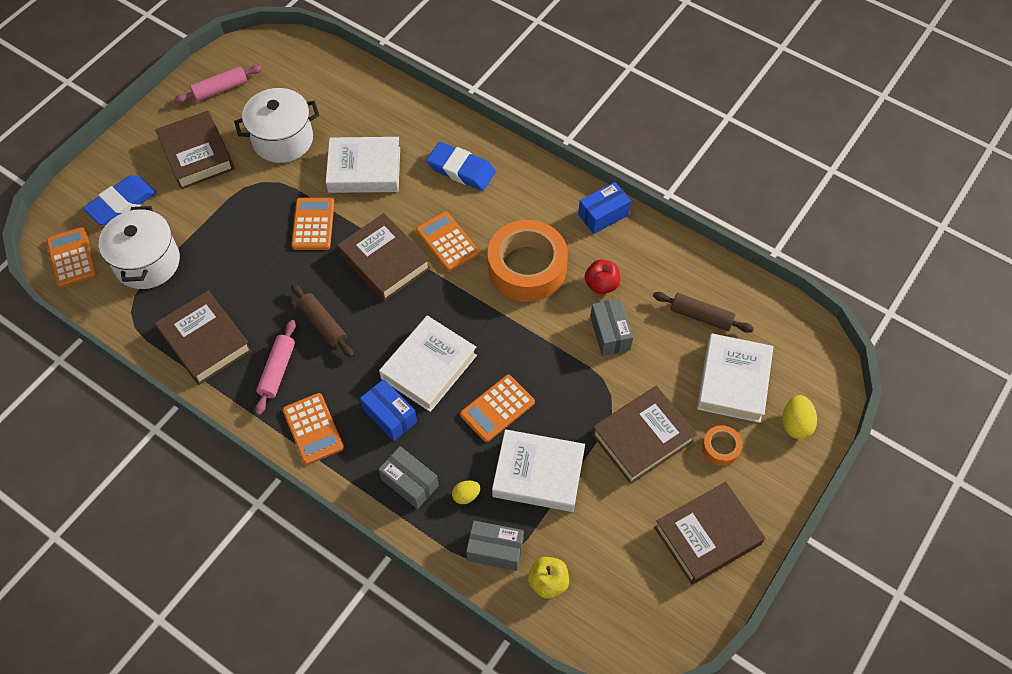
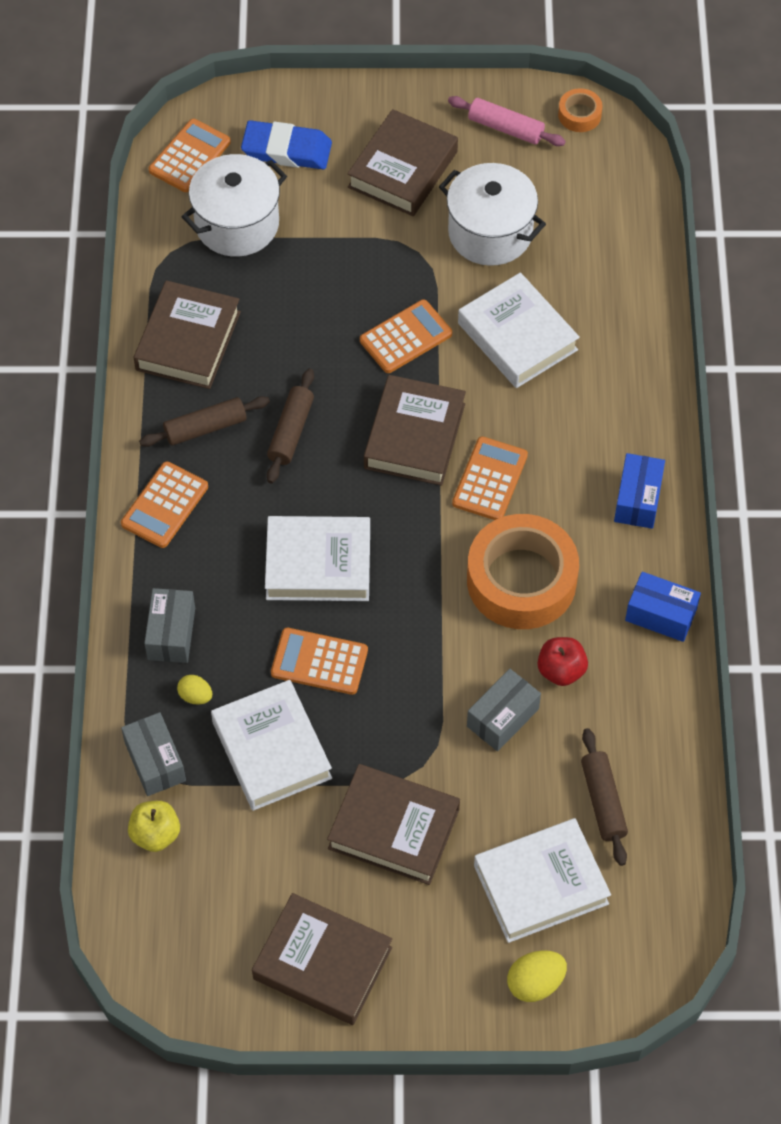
camera: 55 degrees right, 0 degrees up
pink rolling pin [255,320,296,415] -> brown rolling pin [139,396,270,447]
blue box [360,379,417,441] -> blue box moved to [614,453,665,529]
blue eraser [426,142,496,191] -> none
orange tape [702,425,743,466] -> orange tape moved to [558,88,603,132]

